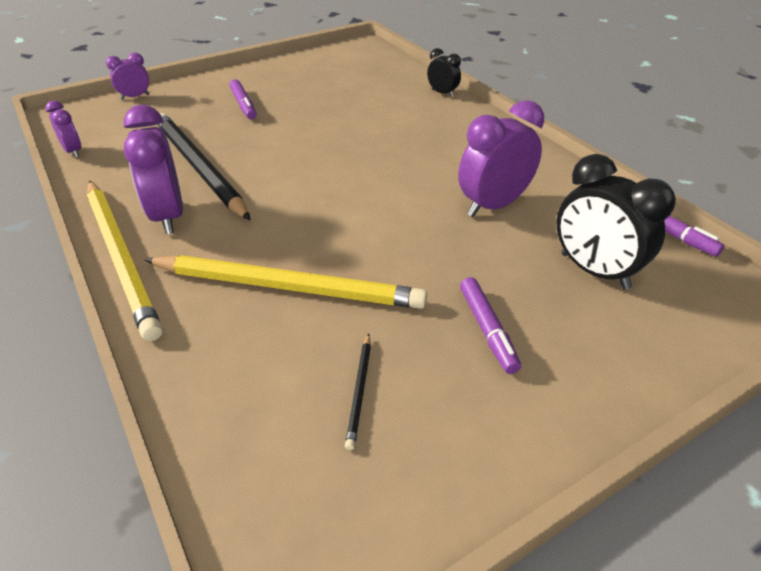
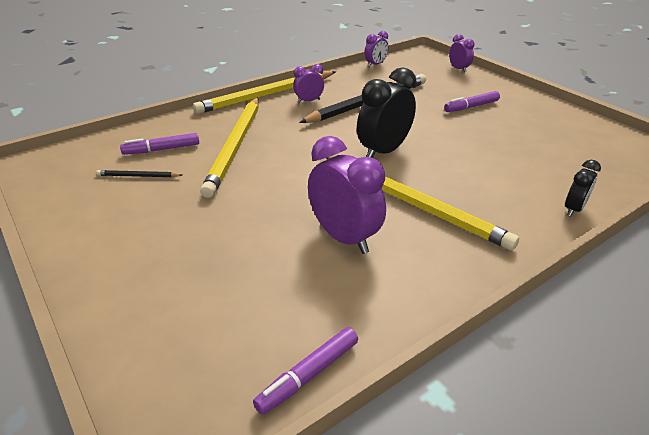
camera: 85 degrees right, 5 degrees down
purple clock [124,105,183,234] -> purple clock [293,64,324,103], size x0.54
purple marker [460,277,521,374] -> purple marker moved to [120,133,199,155]
black clock [556,154,676,290] -> black clock moved to [357,67,417,158]
none -> yellow pencil [326,156,519,251]

